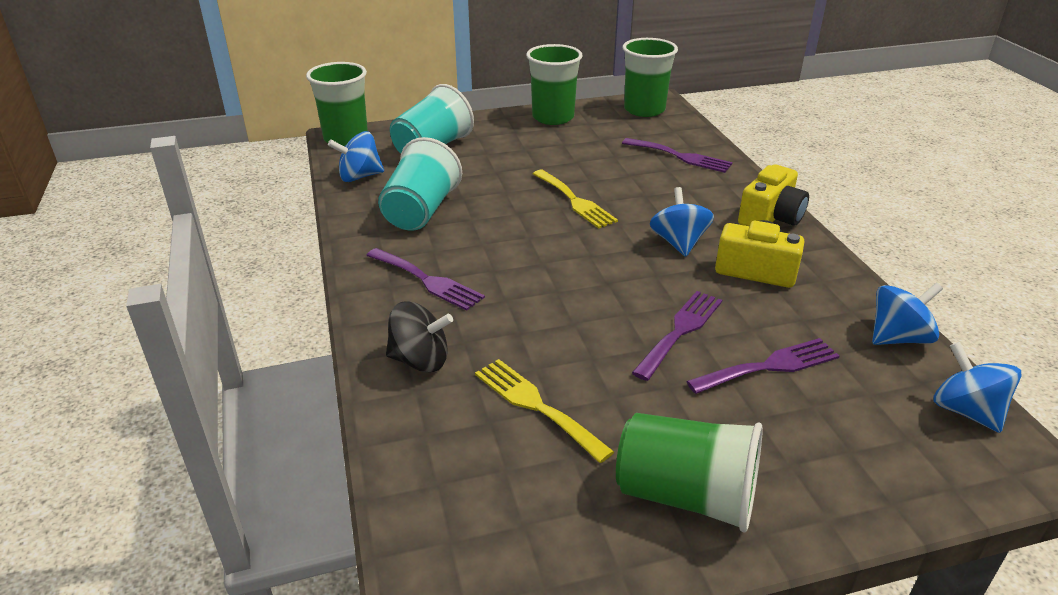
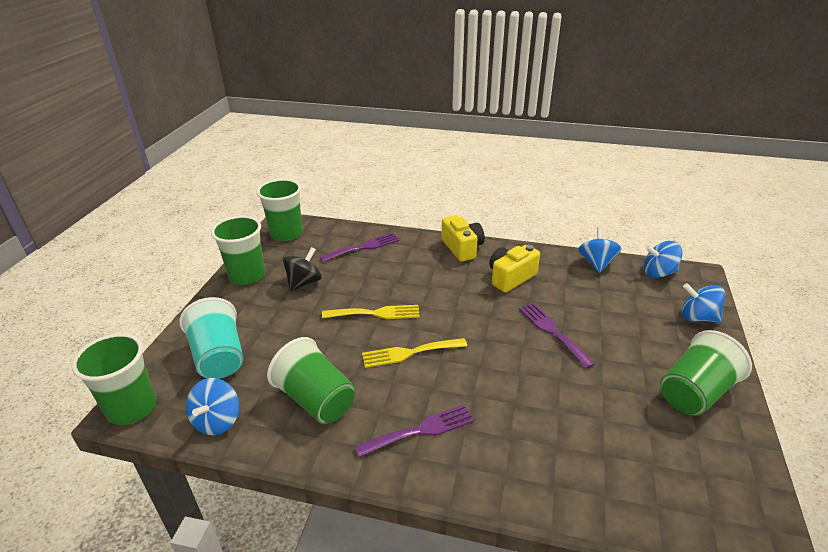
camera: 60 degrees left, 0 degrees up
turquoise cup [378,137,462,231] -> green cup [267,337,356,424]
black spinning top [386,301,453,372] -> black spinning top moved to [283,247,322,291]
yellow fork [475,359,614,463] -> yellow fork moved to [362,338,467,368]
blue spinning top [650,187,714,257] -> blue spinning top moved to [681,283,725,322]
purple fork [686,338,839,394] -> none

